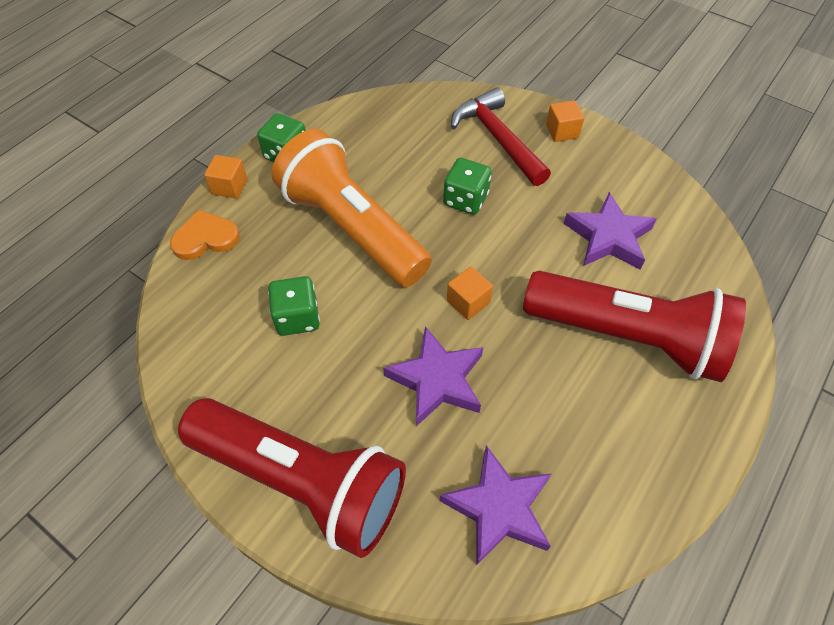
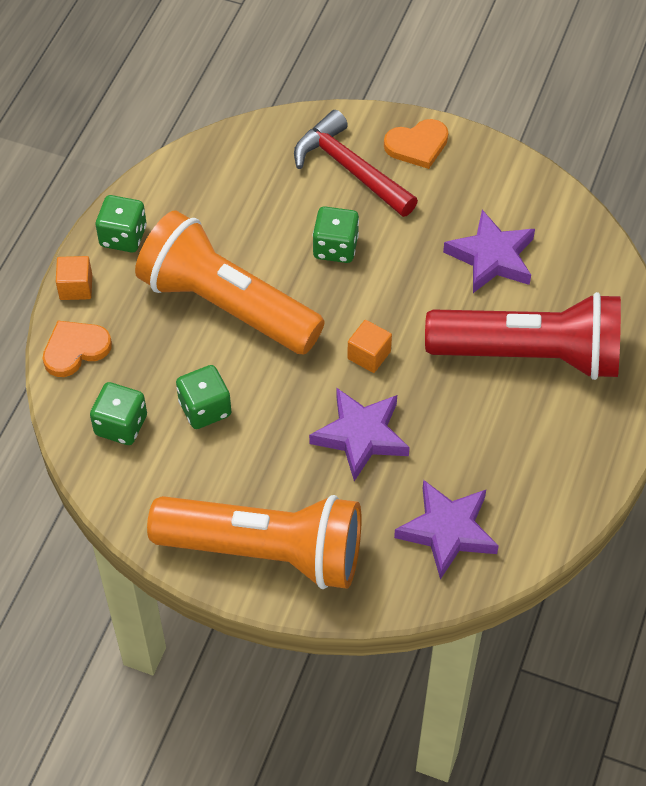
camera: 15 degrees left, 0 degrees up
red flashlight [178,398,406,558] -> orange flashlight [147,495,362,589]
orange cube [546,100,584,142] -> orange heart [384,119,448,169]
none -> green dice [90,382,147,445]

